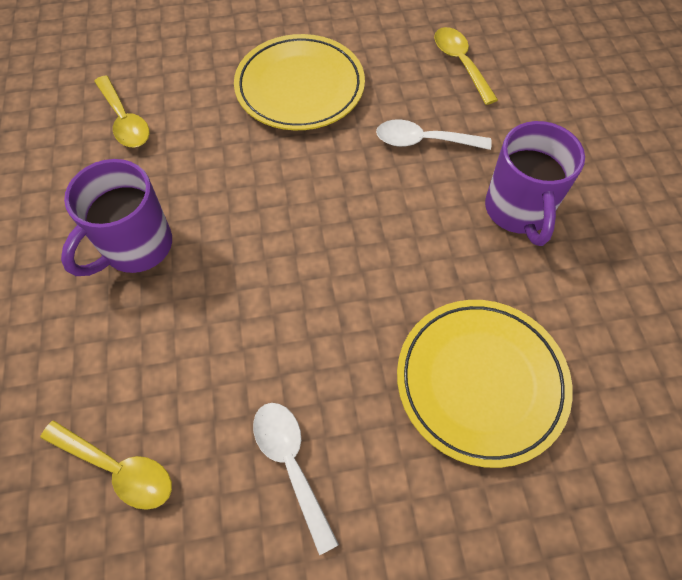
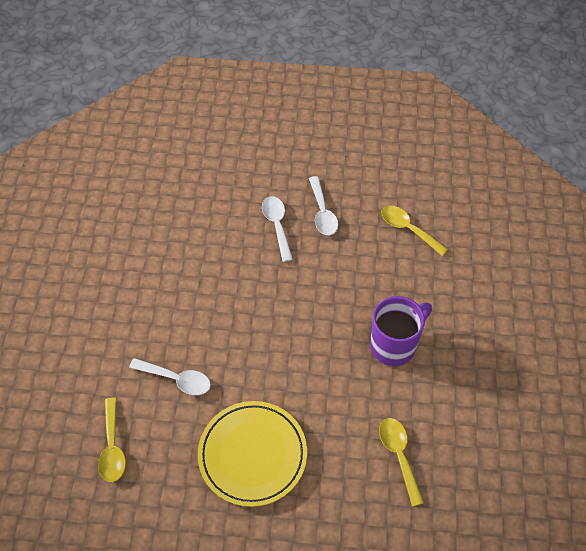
camera: 165 degrees left, 5 degrees down
yellow plate [397,300,573,468] -> none
purple mug [485,121,585,246] -> none
none -> white spoon [262,196,293,262]

